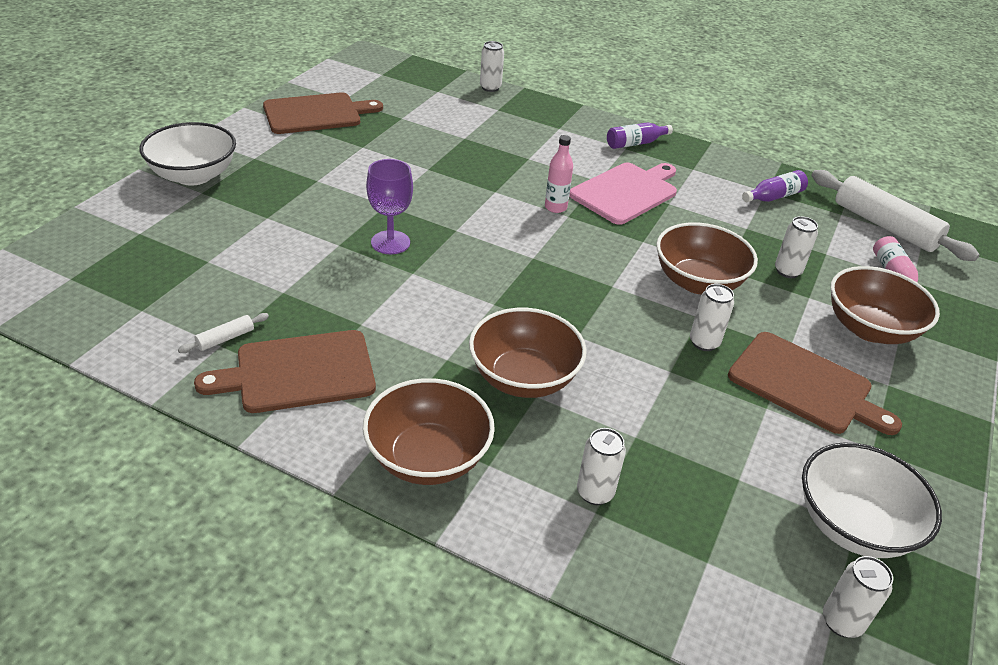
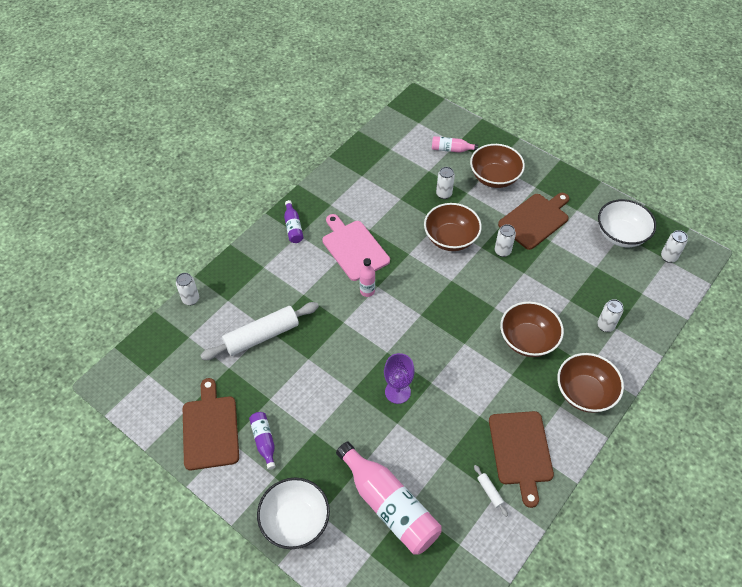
camera: 75 degrees left, 15 degrees up
purple bottle [742,170,808,202] -> purple bottle moved to [249,412,276,470]
white rolling pin [811,170,980,261] -> white rolling pin moved to [200,302,319,360]
none -> pink bottle [336,442,442,554]

